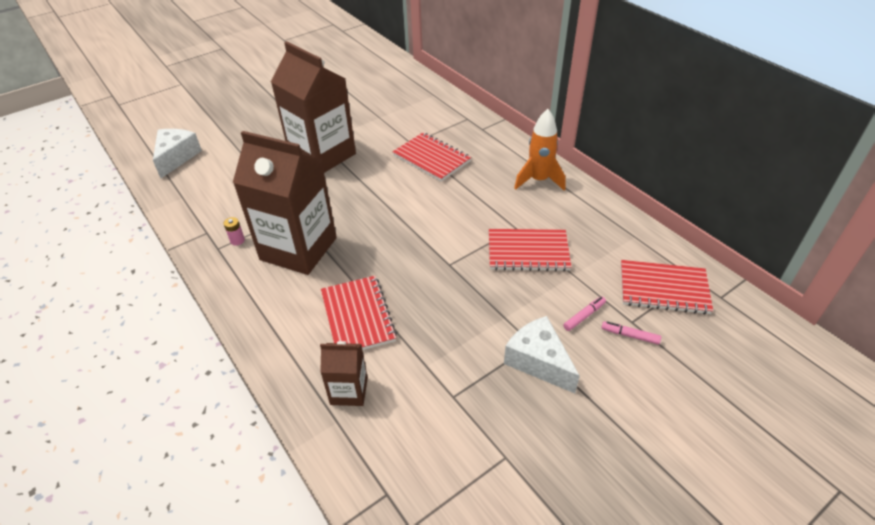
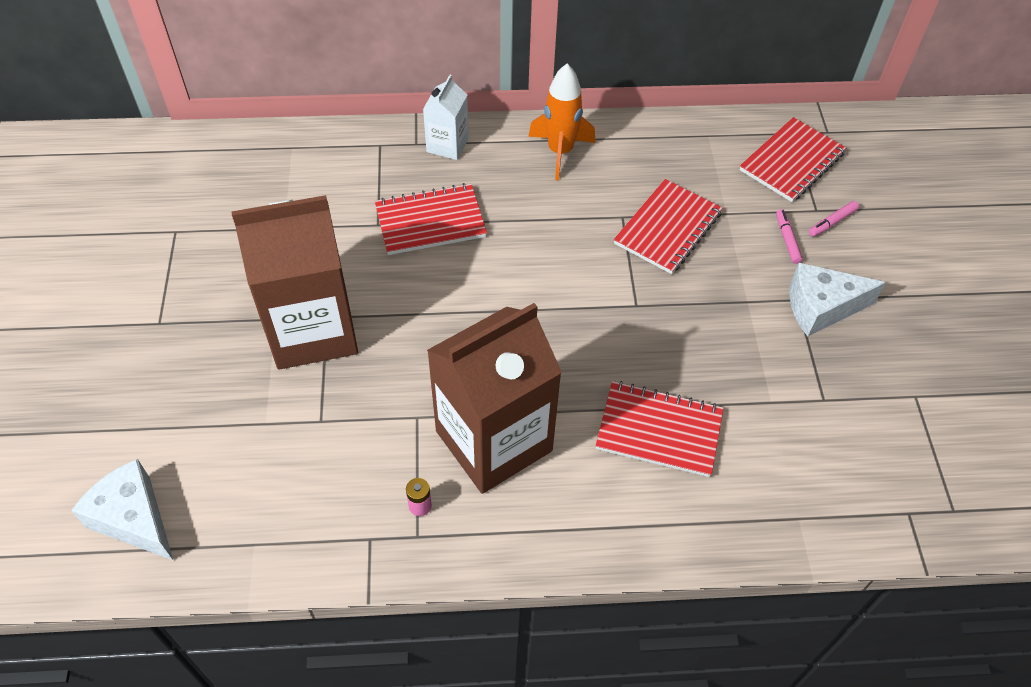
camera: 60 degrees left, 10 degrees up
brown carton [320,341,368,406] -> none
none -> white carton [423,75,469,160]

